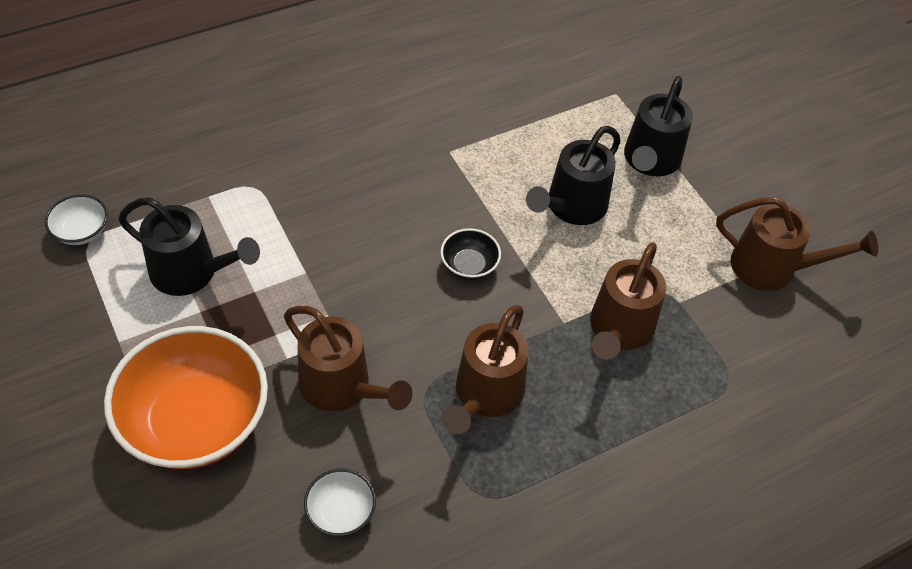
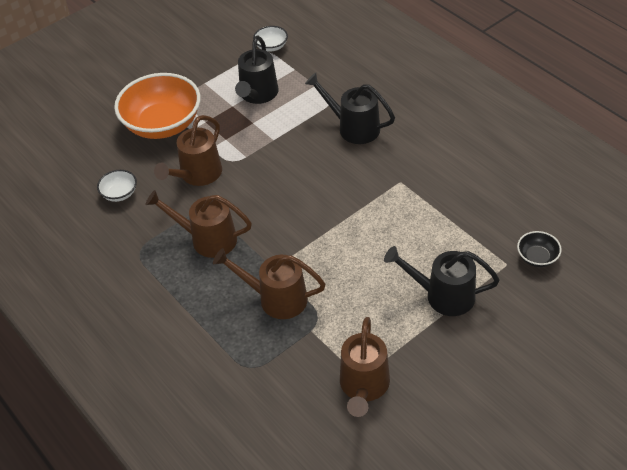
camera: 85 degrees right, 5 degrees down
black bowl [440,228,501,280] -> black bowl moved to [517,231,562,267]
black watering can [526,126,621,225] -> black watering can moved to [305,73,395,144]

